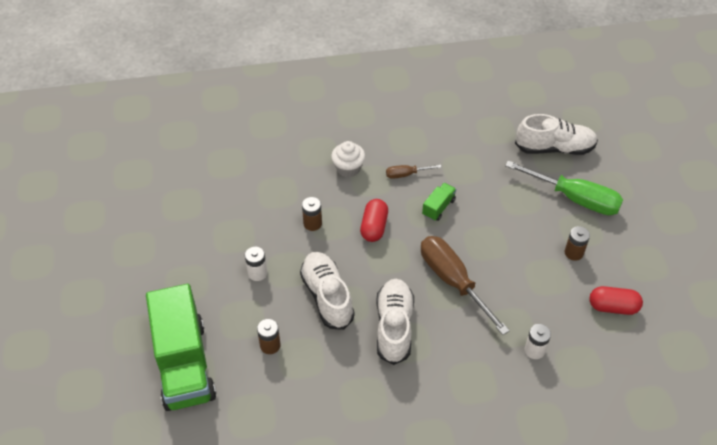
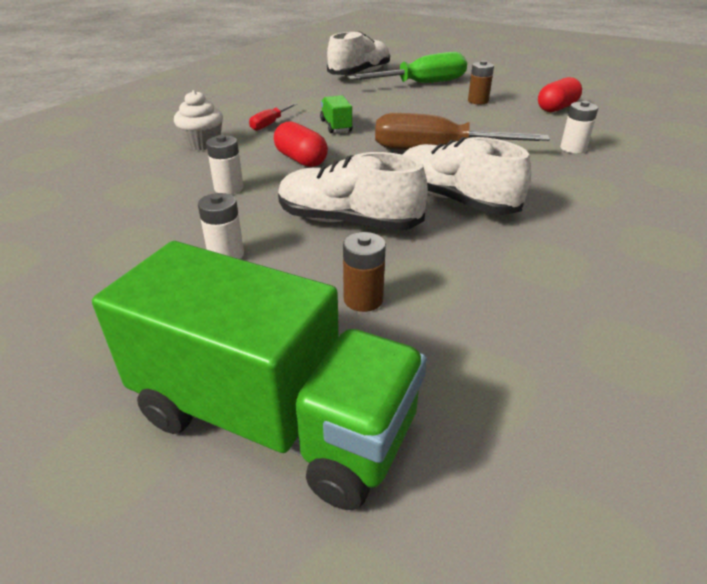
camera: 50 degrees left, 15 degrees down
brown battery [302,197,322,231] -> white battery [206,135,243,194]
brown screwdriver [386,165,442,179] -> red screwdriver [249,103,297,131]

